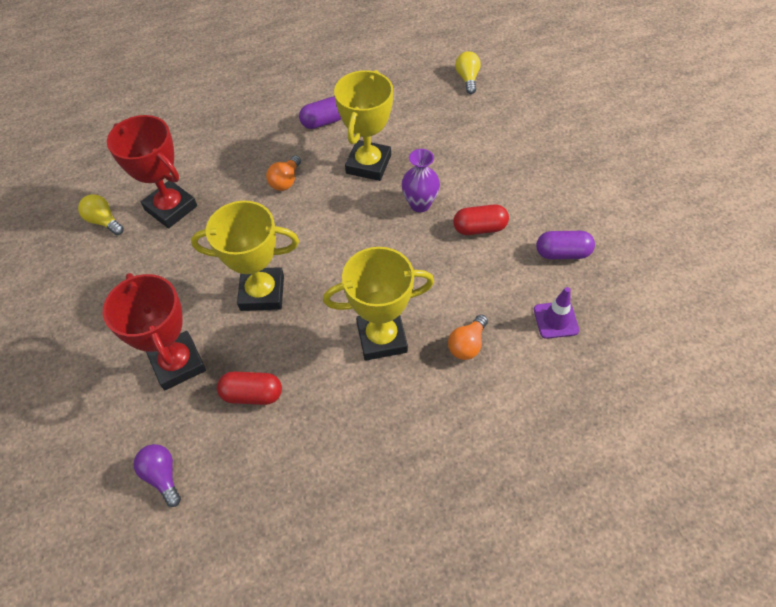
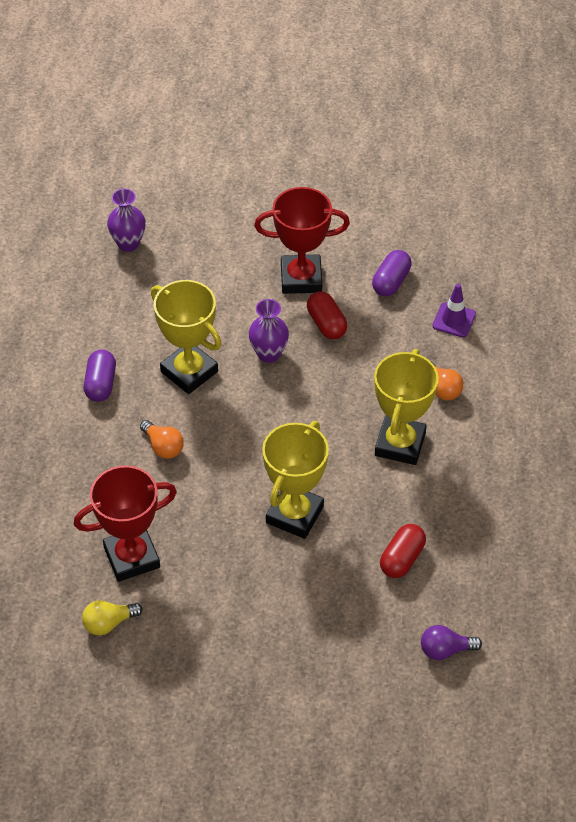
camera: 65 degrees left, 5 degrees down
red trophy [103,273,206,390] -> red trophy moved to [254,187,350,294]
red capsule [453,204,509,235] -> red capsule turned 45 degrees counterclockwise [307,291,347,339]
yellow light bulb [455,51,481,94] -> purple vase [107,189,146,252]

